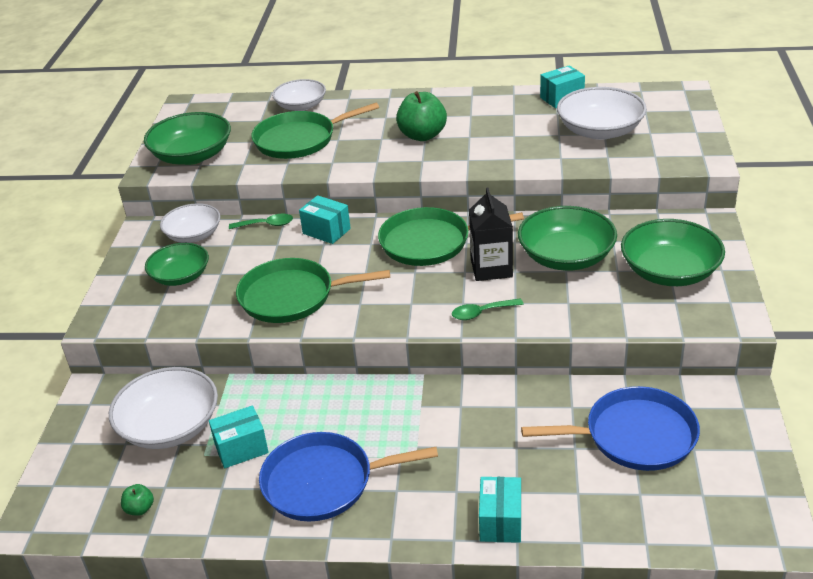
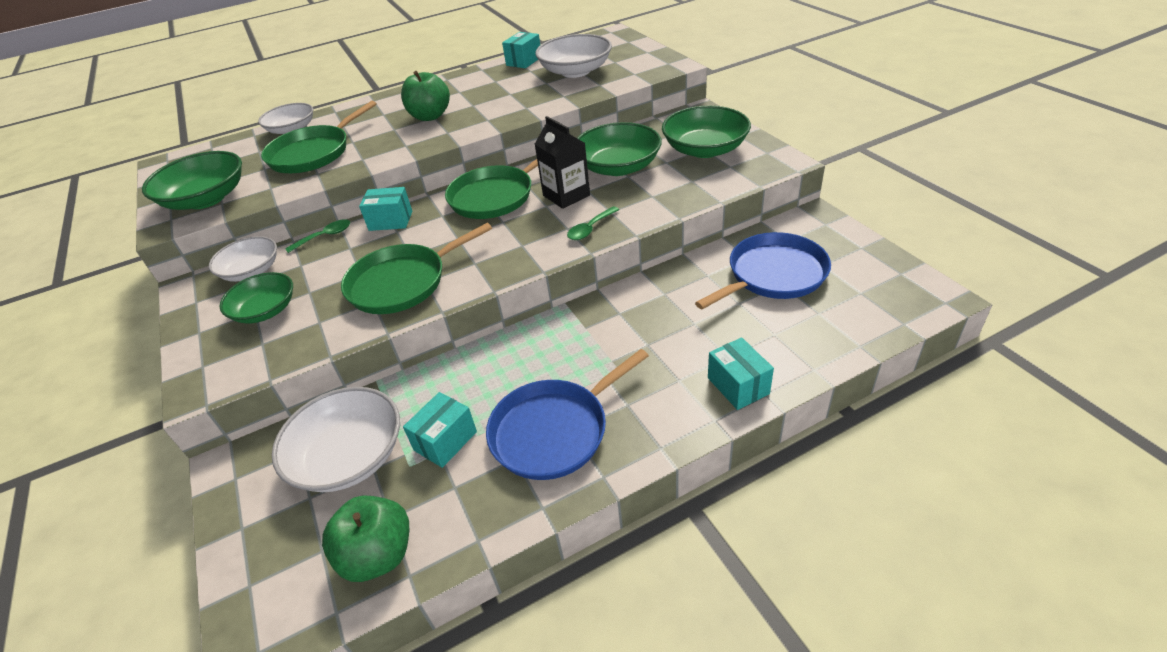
camera: 30 degrees left, 5 degrees up
green apple [121,484,154,516] -> green apple [322,496,409,582], size x2.12

